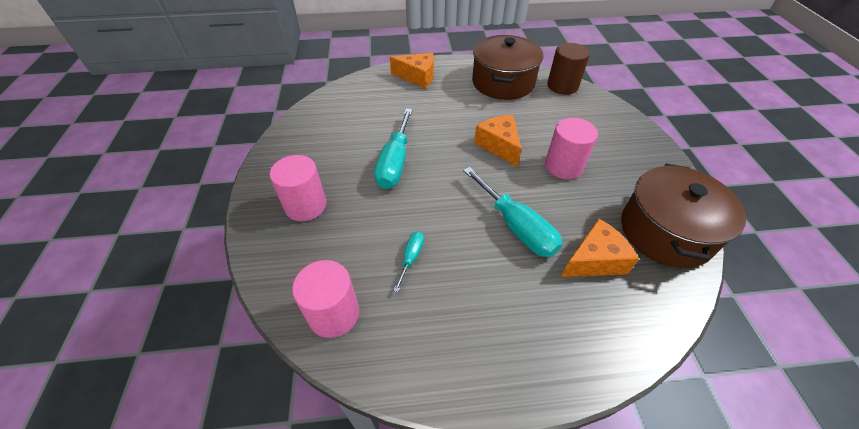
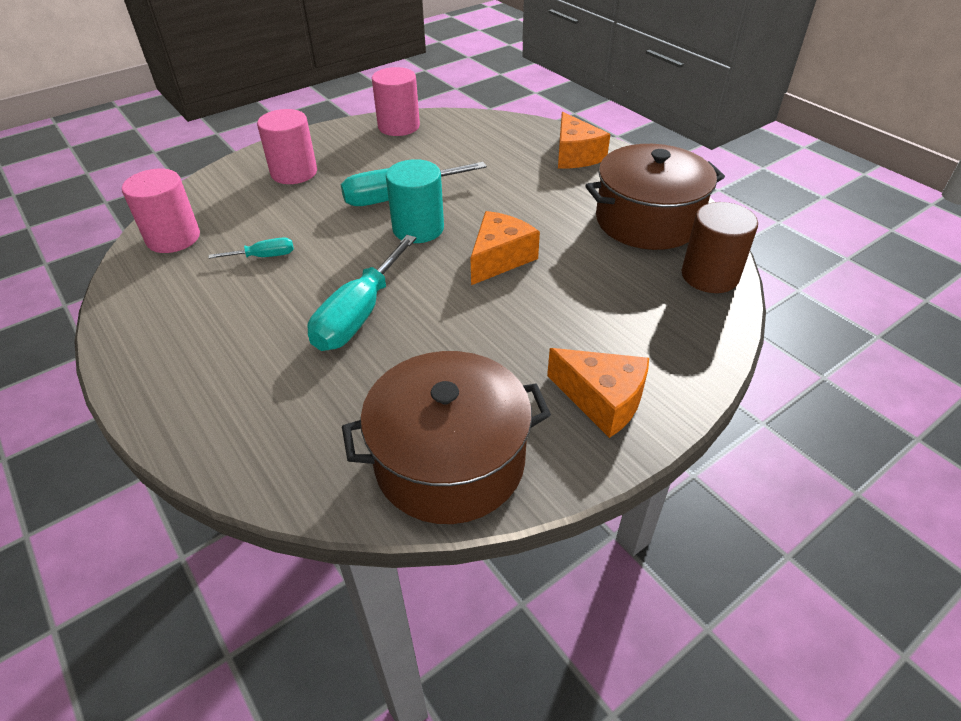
camera: 60 degrees right, 5 degrees down
pink cylinder [545,118,598,180] -> pink cylinder moved to [372,67,420,136]
orange cheese [561,219,639,277] -> orange cheese moved to [547,348,649,438]
none -> turquoise cylinder [386,159,444,243]

